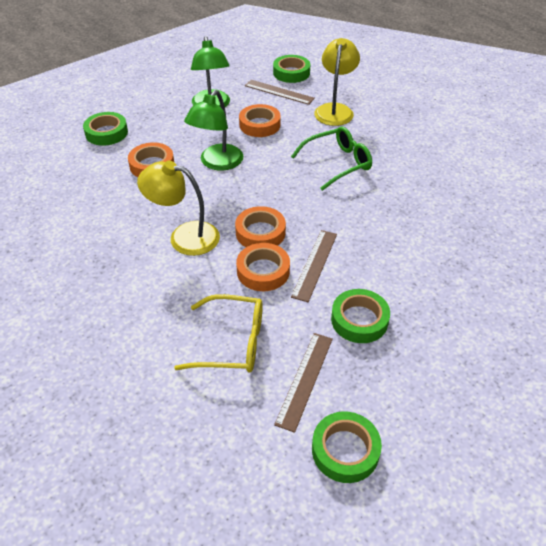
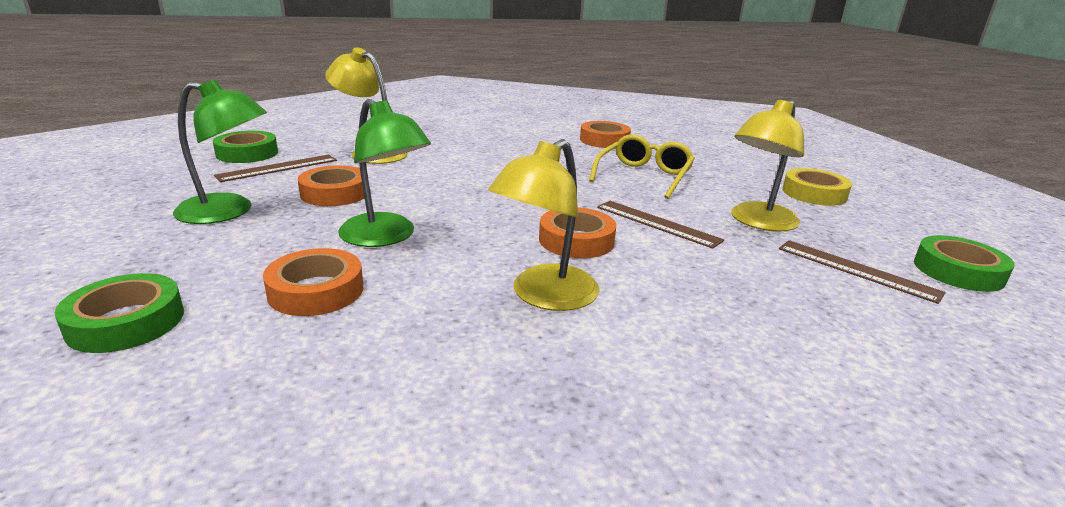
camera: 70 degrees left, 20 degrees down
yellow glasses [174,294,263,373] -> yellow glasses moved to [589,134,695,199]
orange tape [236,243,290,291] -> orange tape moved to [580,121,631,148]
green glasses [291,127,372,191] -> none
green tape [331,289,390,343] -> yellow lamp [731,100,804,231]
none -> yellow tape [782,168,852,206]

